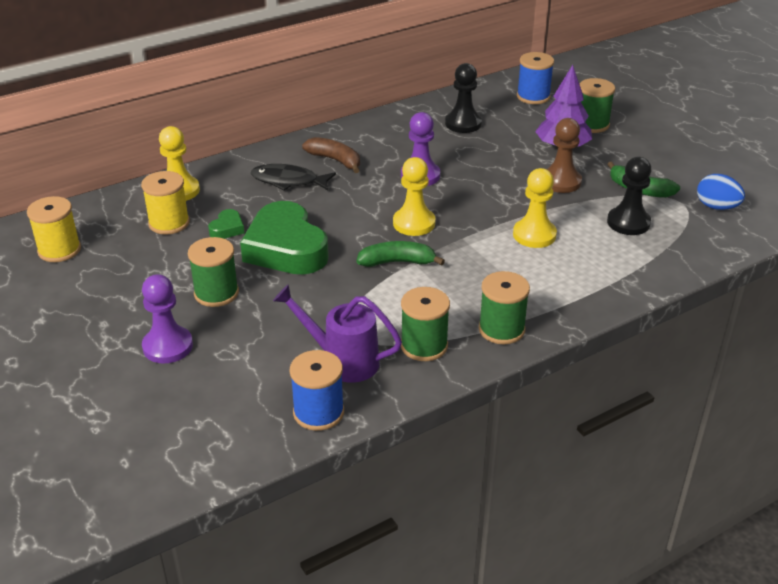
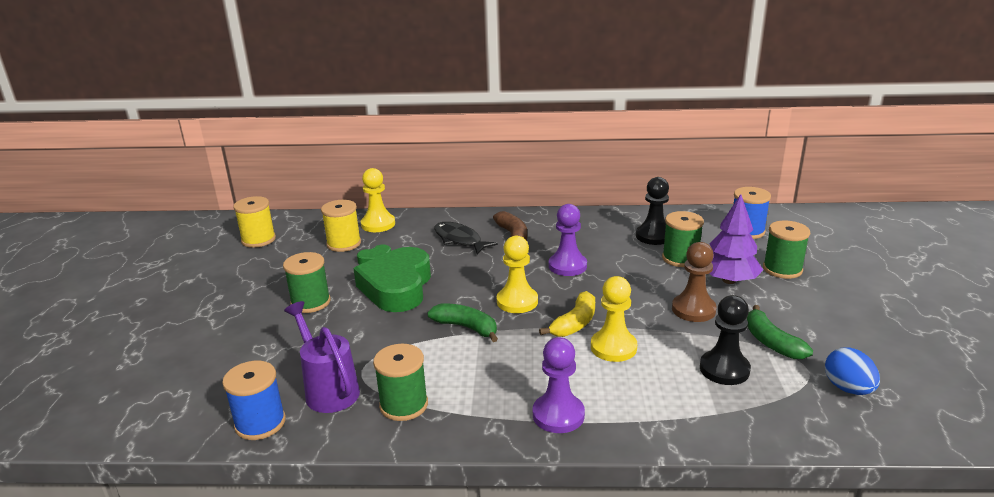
camera: 35 degrees right, 10 degrees down
purple pawn [142,274,193,363] -> purple pawn moved to [533,337,585,433]
green spool [479,271,530,344] -> green spool moved to [662,211,704,267]
none -> yellow banana [539,291,595,337]

